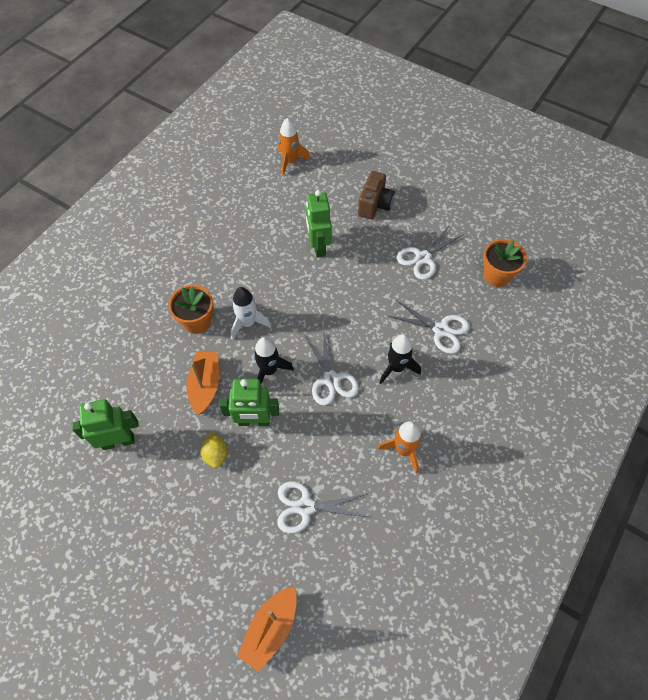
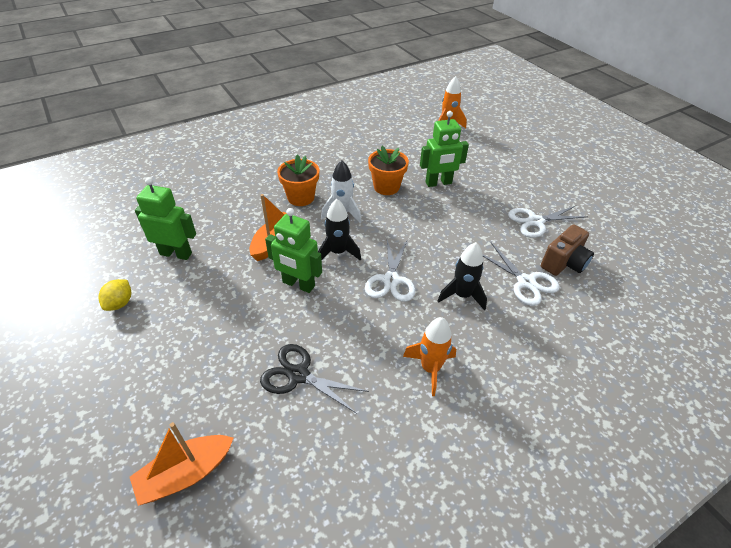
camera: 25 degrees right, 15 degrees down
yellow lemon [200,432,227,468] -> yellow lemon moved to [98,279,131,311]
white scissors [277,481,368,533] -> black scissors [260,344,369,414]
green robot [305,190,332,258] -> green robot turned 120 degrees counterclockwise [420,111,469,187]
brown camera [358,171,395,219] -> brown camera moved to [541,224,594,276]
orange flower pot [483,239,527,287] -> orange flower pot moved to [368,146,409,195]

